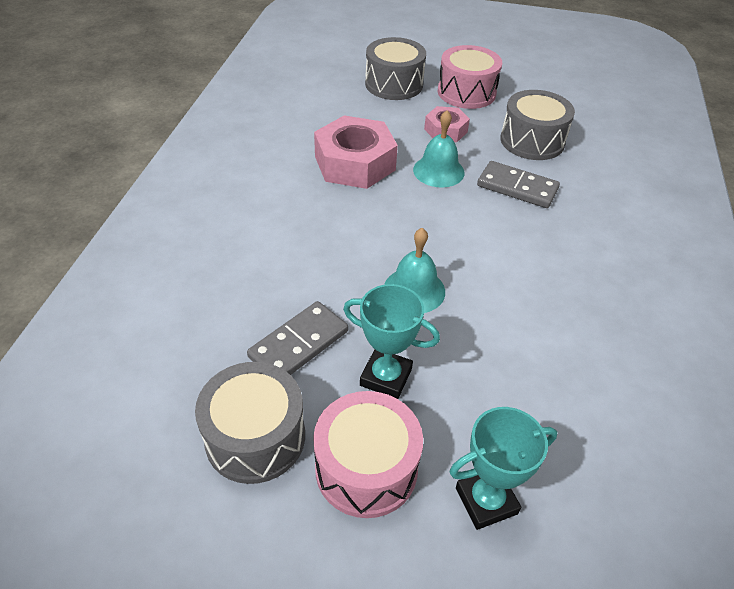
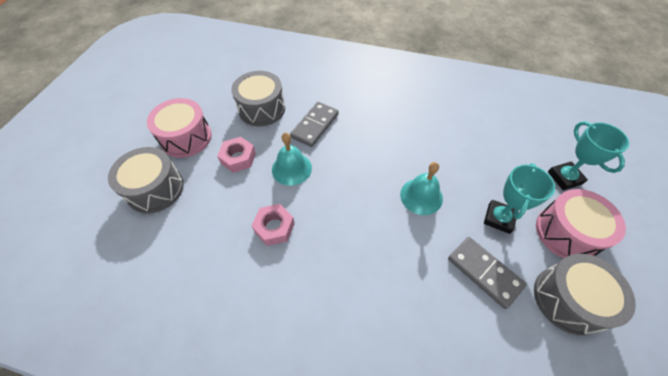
camera: 85 degrees left, 10 degrees up
pink nut [314,116,398,189] -> pink nut [251,204,295,246], size x0.56

